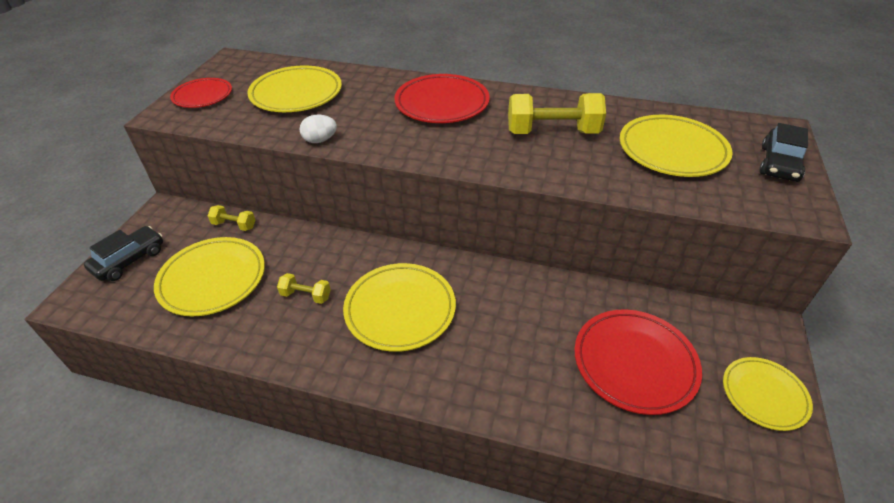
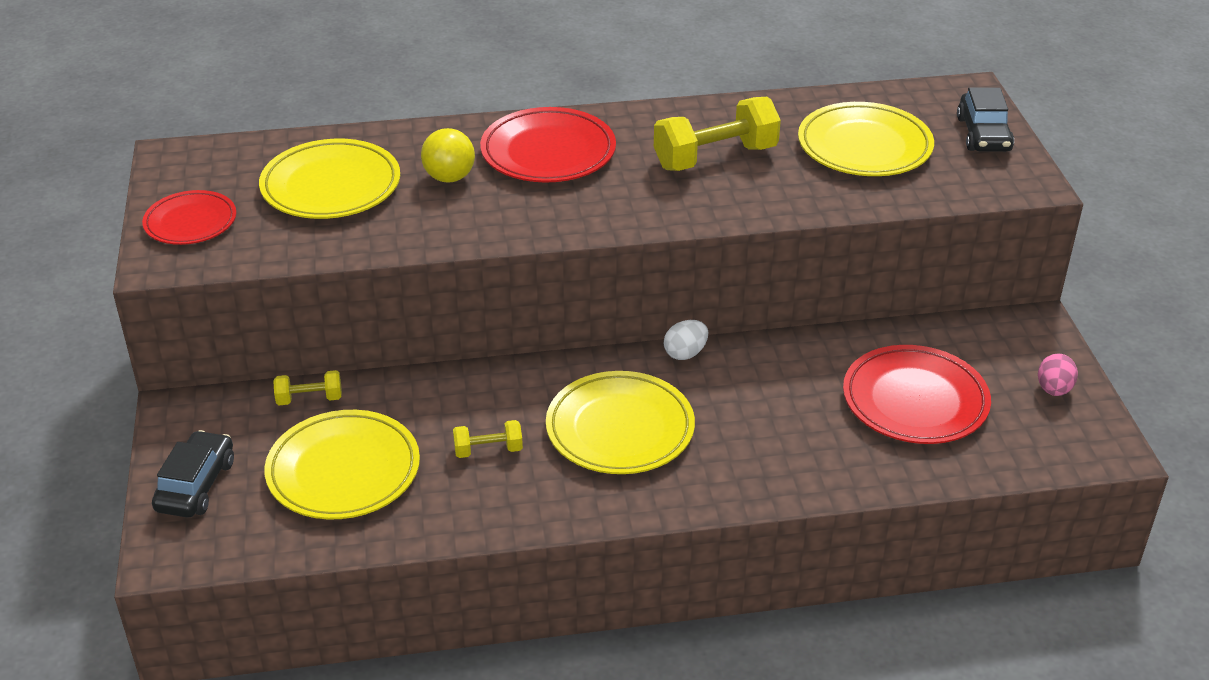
camera: 25 degrees left, 5 degrees down
white egg [299,115,337,143] -> white egg moved to [664,320,708,360]
yellow plate [723,357,813,431] -> pink egg [1038,353,1078,396]
none -> yellow ball [421,128,475,183]

